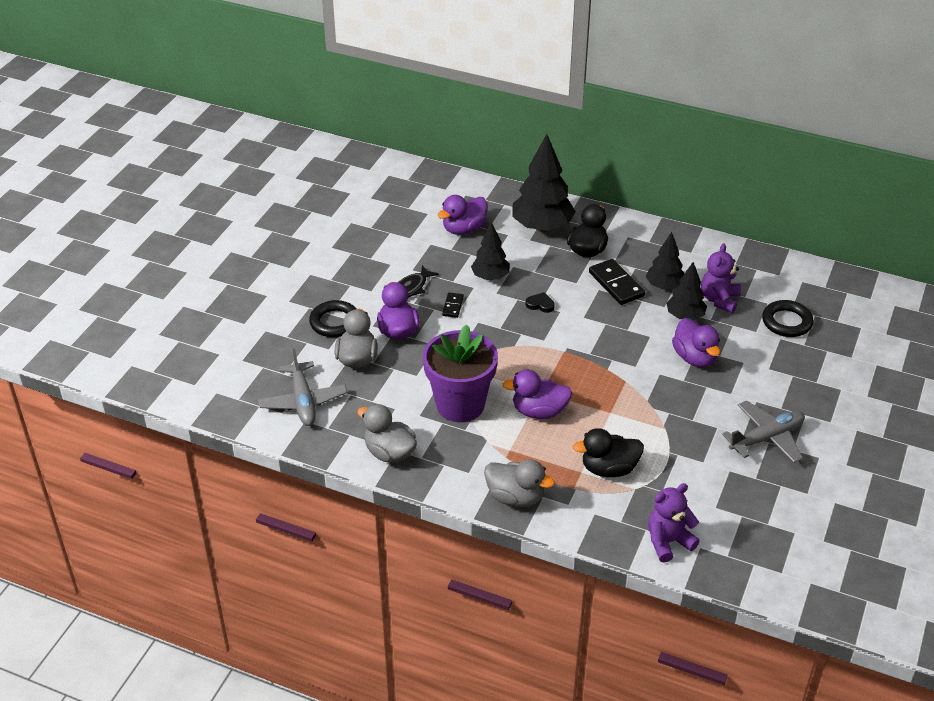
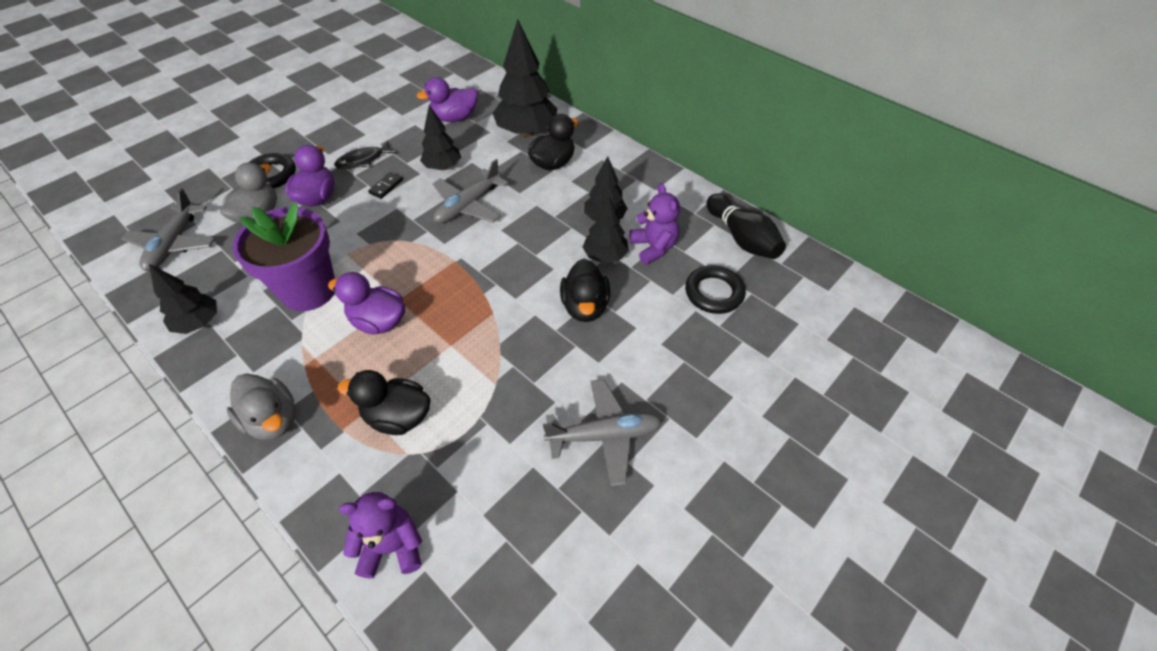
camera: 20 degrees right, 10 degrees up
grey duck [357,404,417,463] -> black tree [149,264,217,334]
black heart [525,292,555,313] -> grey plane [432,159,509,223]
black domino [589,259,645,305] -> none
purple duck [672,318,720,367] -> black duck [560,259,610,322]
purple teddy bear [701,243,741,313] -> purple teddy bear turned 120 degrees clockwise [629,183,680,265]
none -> black bowling pin [706,194,786,259]

